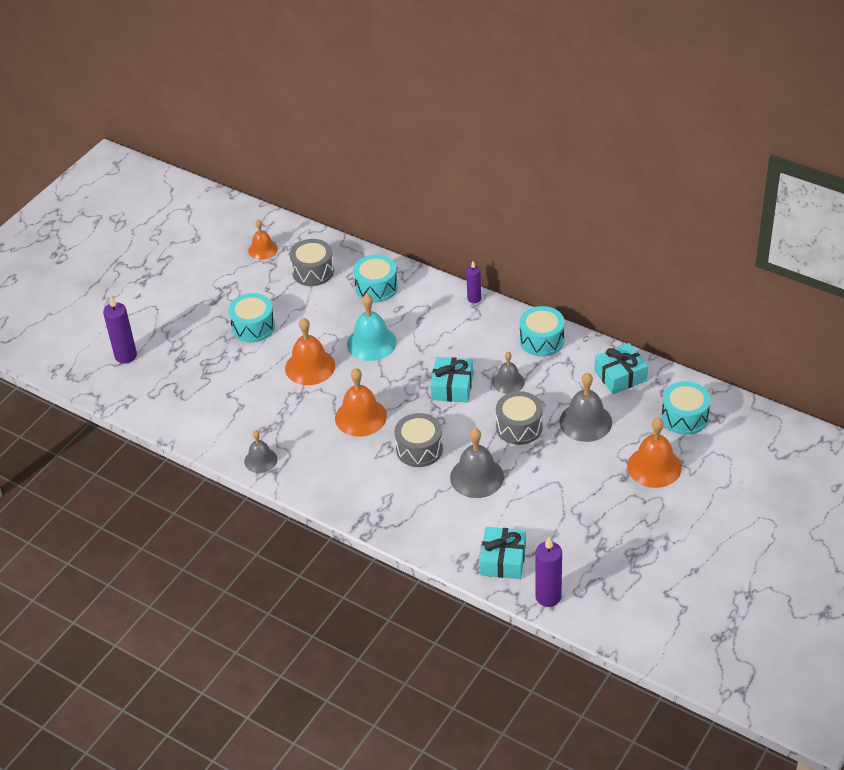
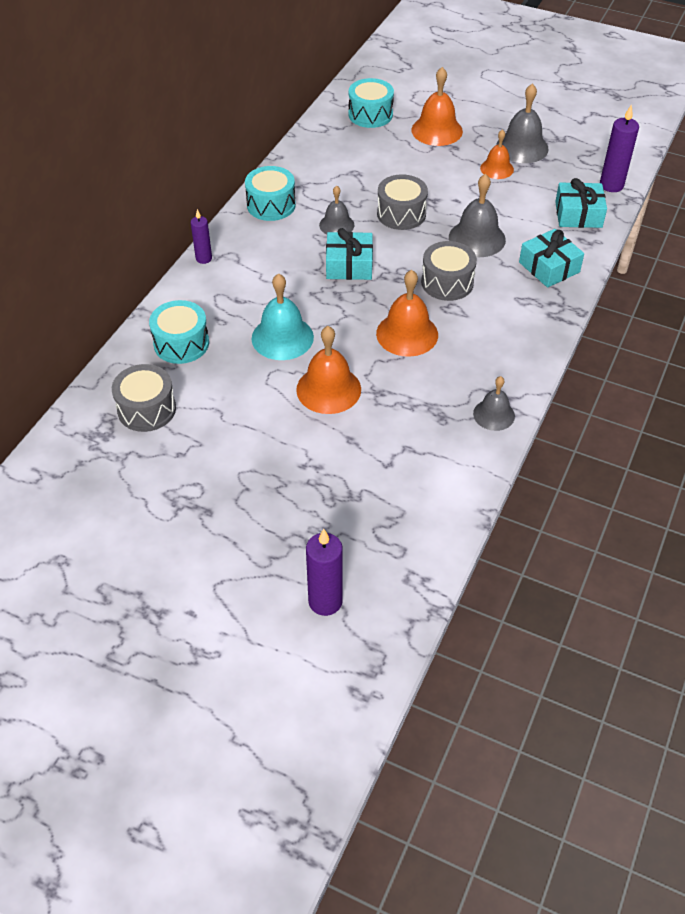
camera: 100 degrees left, 5 degrees up
turquoise drum [228,293,275,342] -> none
orange bell [248,220,278,260] -> orange bell moved to [480,129,514,179]
grey bell [559,372,612,442] -> grey bell moved to [496,83,549,163]
turquoise gift [594,343,648,394] -> turquoise gift moved to [519,229,584,288]

